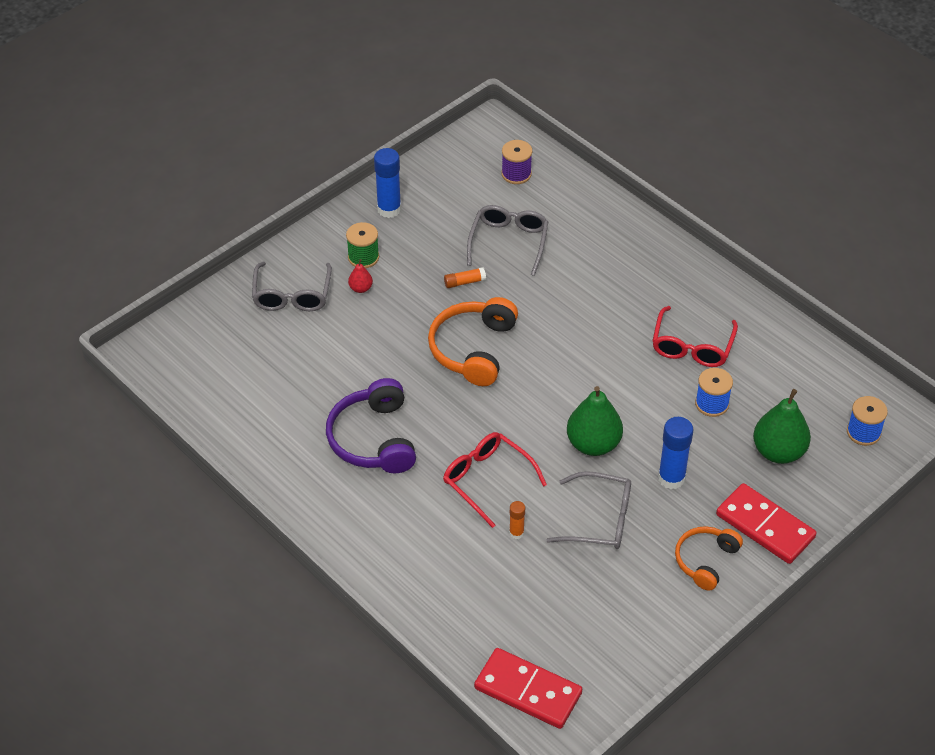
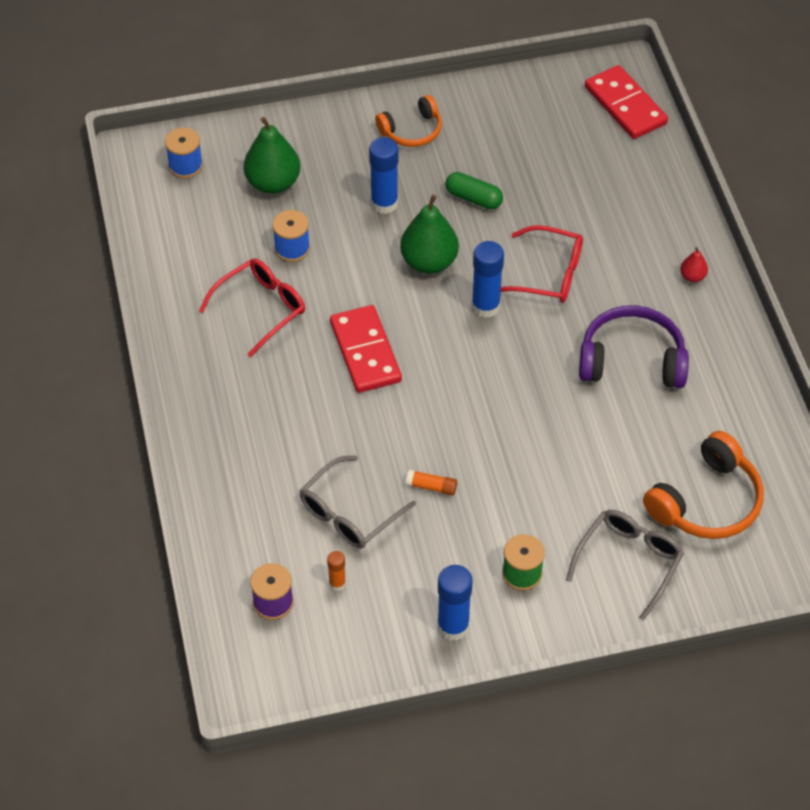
camera: 150 degrees left, 5 degrees up
purple headphones [326,378,416,473] -> purple headphones turned 105 degrees counterclockwise [579,305,689,388]
red pear [348,259,373,293] -> red pear moved to [680,247,708,282]
orange headphones [428,297,518,386] -> orange headphones moved to [643,431,764,539]
red glasses [443,432,547,528] -> red glasses turned 60 degrees counterclockwise [501,225,583,303]
orange glue stick [509,501,525,539] -> orange glue stick moved to [327,551,346,591]
grey glasses [547,471,631,549] -> green capsule [445,172,503,209]
red domino [716,483,816,564] -> red domino moved to [330,305,402,393]
none -> blue glue stick [472,241,504,318]

